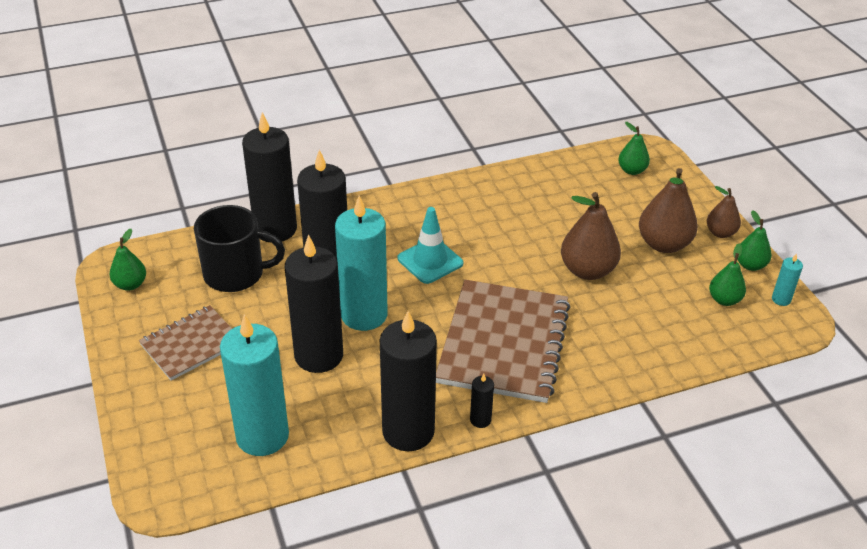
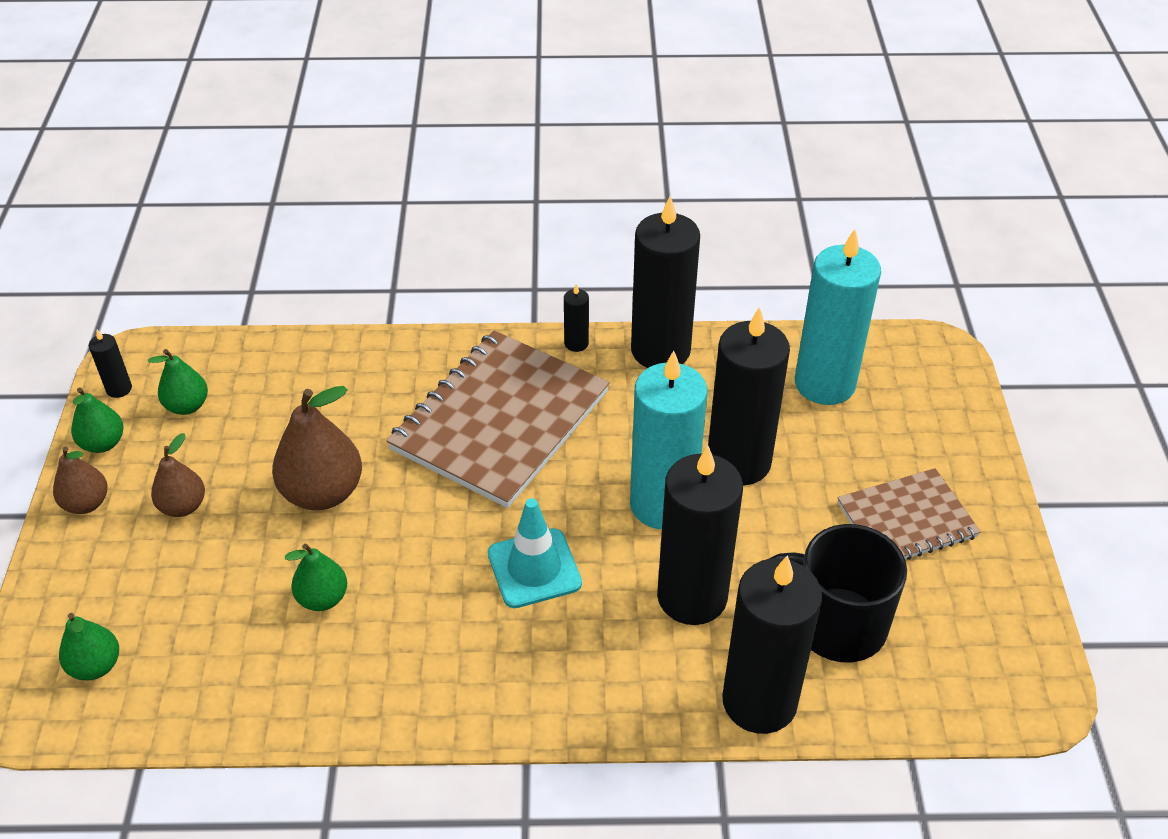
camera: 160 degrees left, 5 degrees up
green pear [110,229,146,291] -> green pear moved to [285,543,347,611]
brown pear [639,168,698,253] -> brown pear [151,433,205,517], size x0.59
turquoise candle [772,253,803,306] -> black candle [89,330,132,398]

